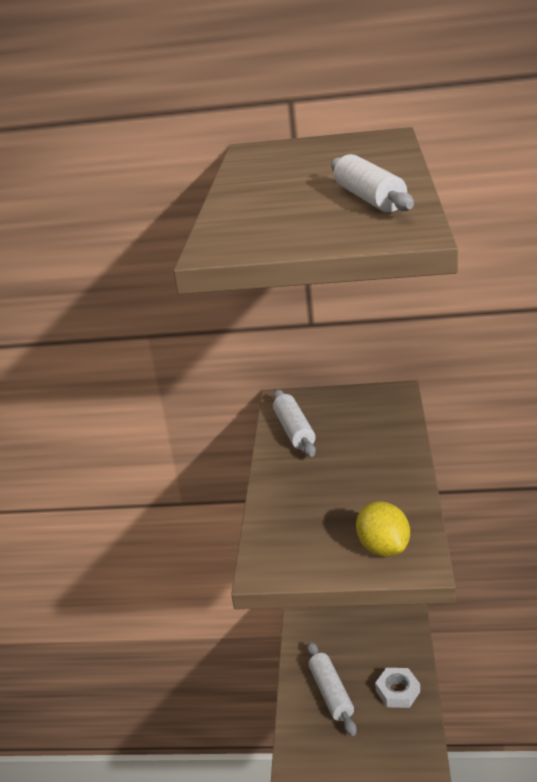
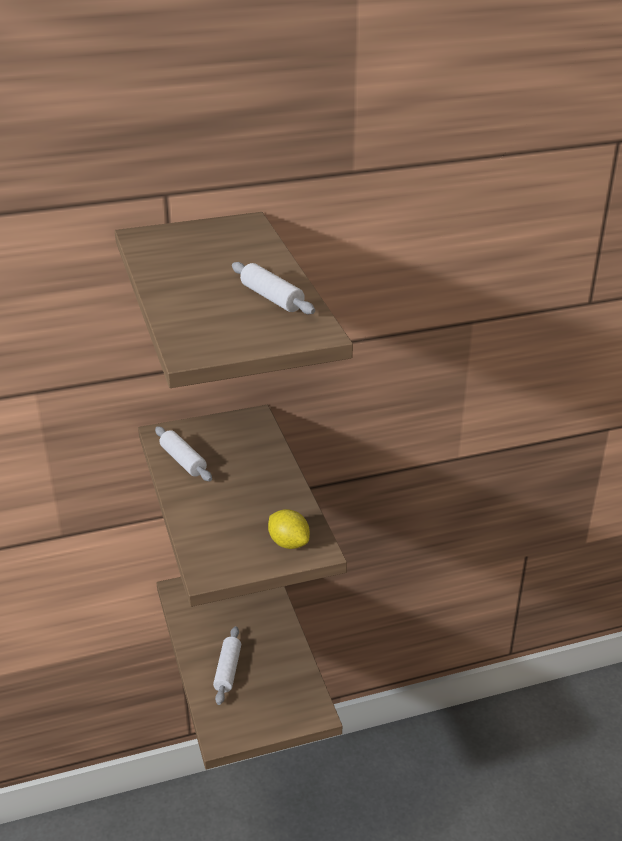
camera: 25 degrees left, 5 degrees up
white rolling pin [307,642,357,736] -> white rolling pin turned 45 degrees clockwise [213,626,241,705]
white nut [375,668,420,708] -> none

